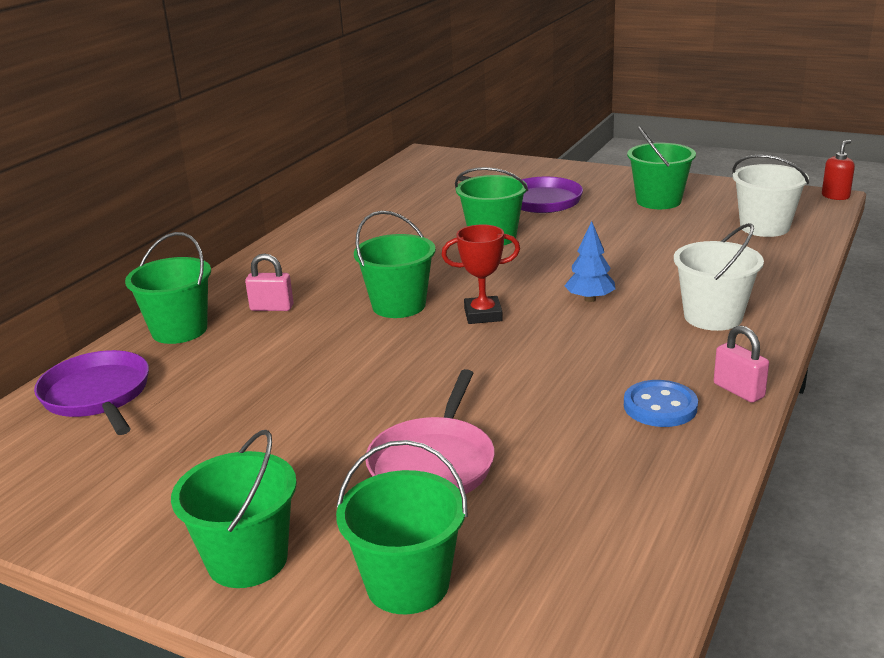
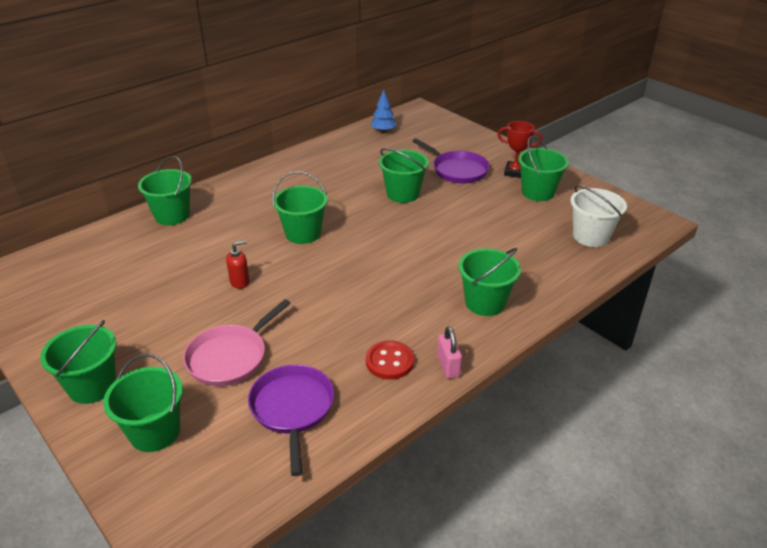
camera: 20 degrees right, 10 degrees up
purple pan [34,350,149,435] -> purple pan moved to [248,364,334,476]
pink padlock [245,254,294,311] -> none
red trophy [442,224,520,324] -> red trophy moved to [497,121,542,178]
blue tree [564,221,616,302] -> blue tree moved to [371,89,397,132]
blue button [624,380,698,427] -> red button [366,340,414,380]
white bucket [674,223,764,331] -> green bucket [458,248,521,316]
red soap dispenser [822,140,855,200] -> red soap dispenser moved to [226,240,250,289]

